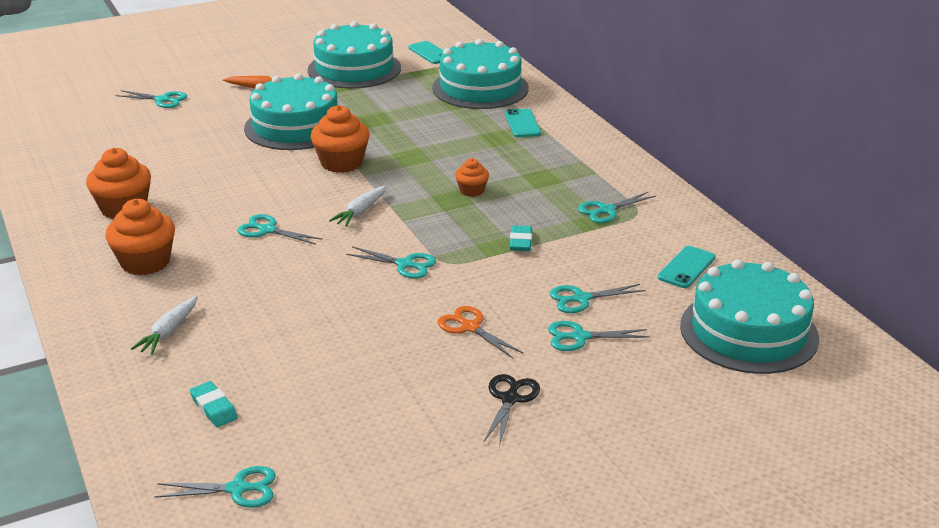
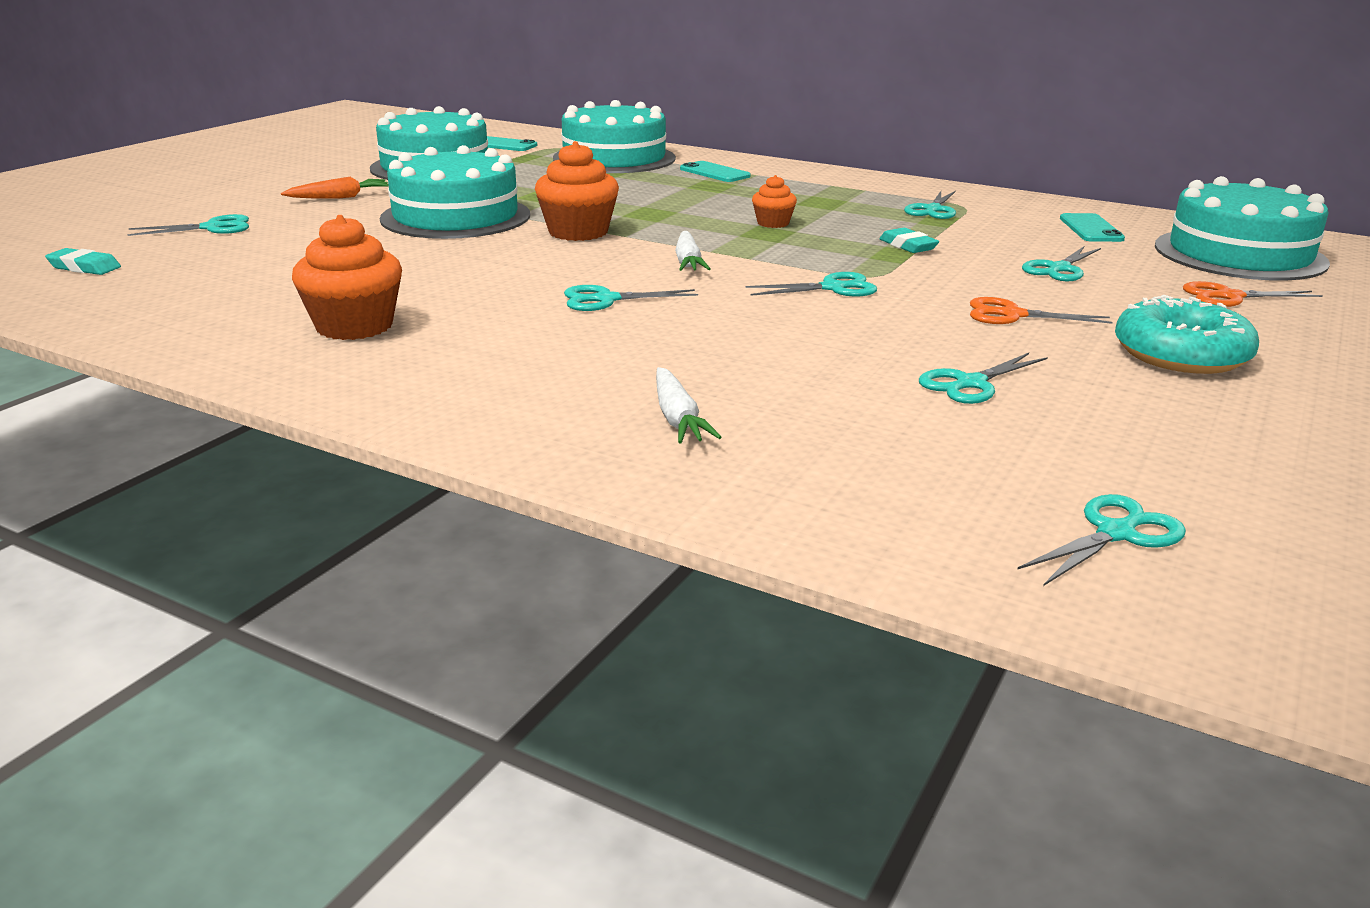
camera: 35 degrees left, 5 degrees down
orange cupcake [106,199,175,276] -> none
turquoise eraser [190,381,238,427] -> turquoise eraser moved to [45,248,121,275]
black scissors [483,374,540,446] -> turquoise donut [1115,295,1259,374]
turquoise scissors [548,321,650,351] -> turquoise scissors moved to [919,353,1048,404]
none -> orange scissors [1183,281,1323,307]

